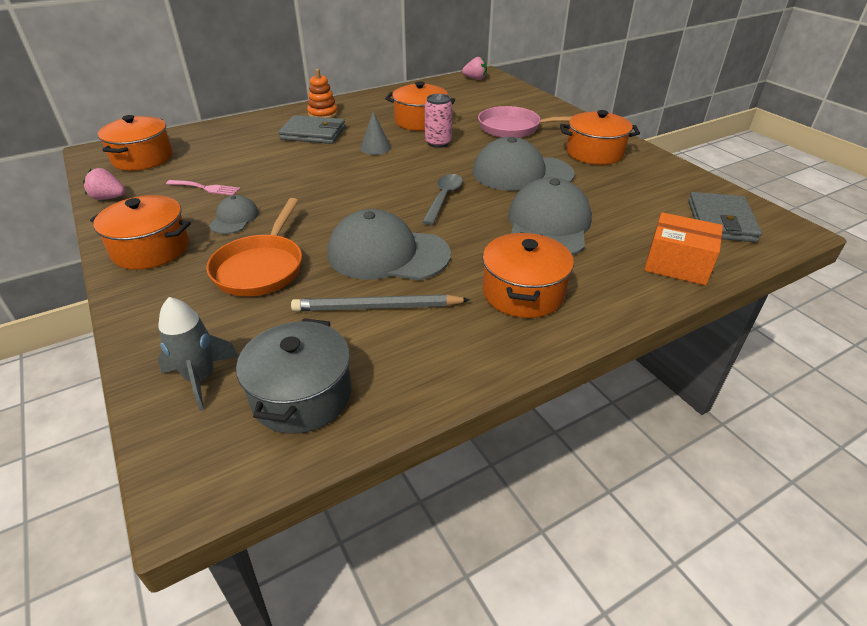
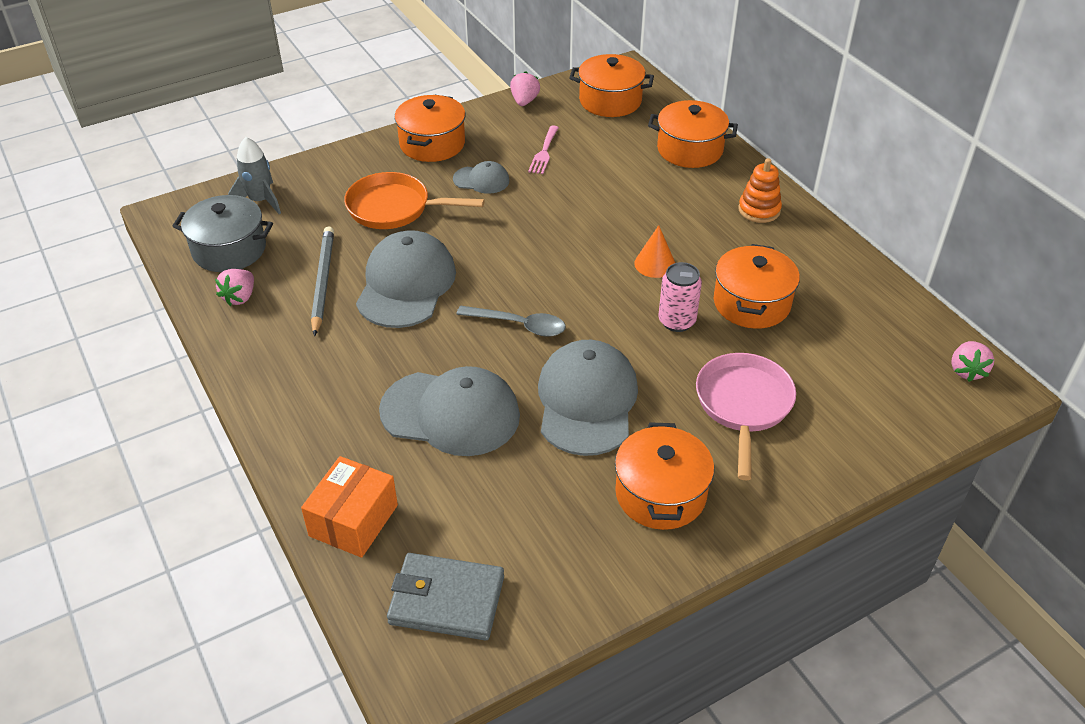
camera: 90 degrees right, 5 degrees up
grey wallet [278,115,345,144] -> none
grey cone [360,111,391,155] -> orange cone [634,225,675,278]
orange pot [483,232,574,318] -> orange pot moved to [648,100,738,168]
none -> pink strawberry [215,269,254,306]

